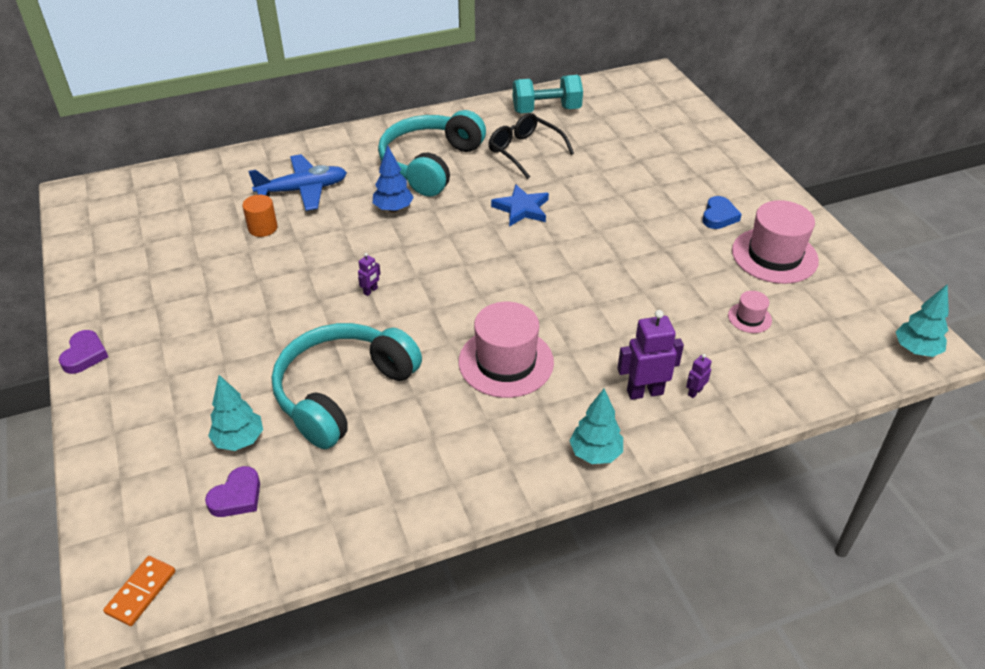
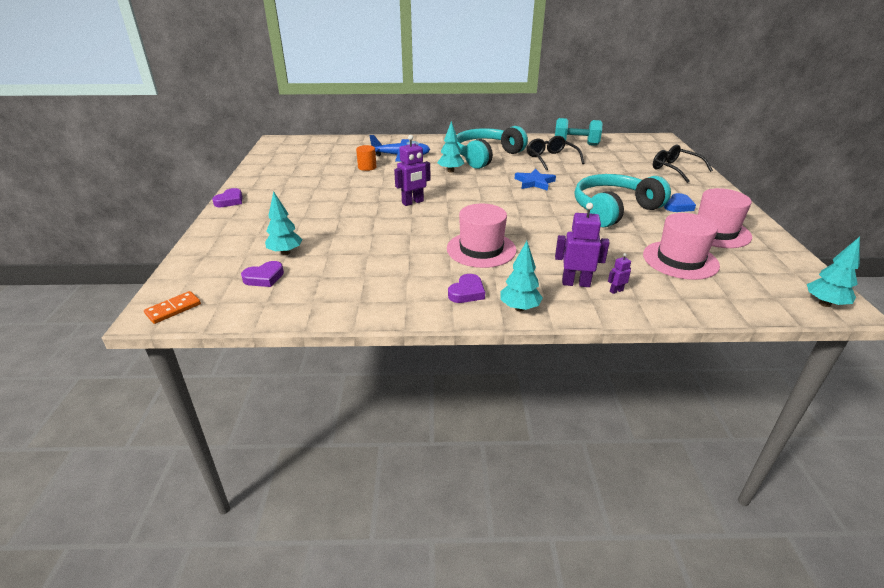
camera: 20 degrees right, 10 degrees down
turquoise headphones [272,323,422,449] -> turquoise headphones moved to [575,174,671,227]
purple robot [358,253,381,296] -> purple robot [394,135,430,206], size x2.05
blue tree [373,145,414,212] -> turquoise tree [437,121,464,172]
pink hat [728,291,772,333] -> pink hat [643,213,720,280], size x2.11
none -> purple heart [448,274,485,303]
none -> black glasses [653,144,713,183]

